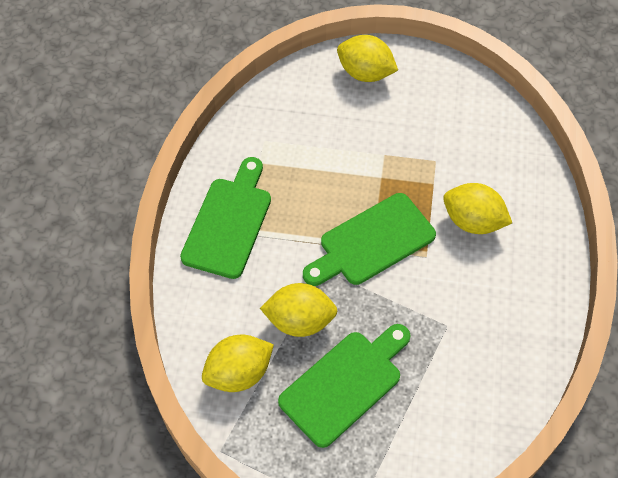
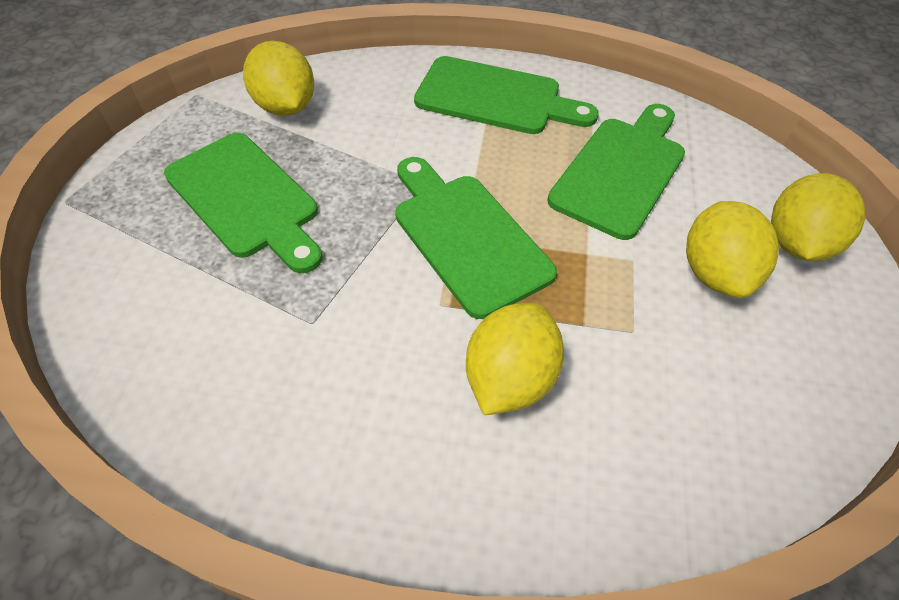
camera: 90 degrees right, 5 degrees down
yellow lemon [260,283,338,337] -> yellow lemon moved to [686,201,779,298]
none -> green cutting board [547,104,685,240]

